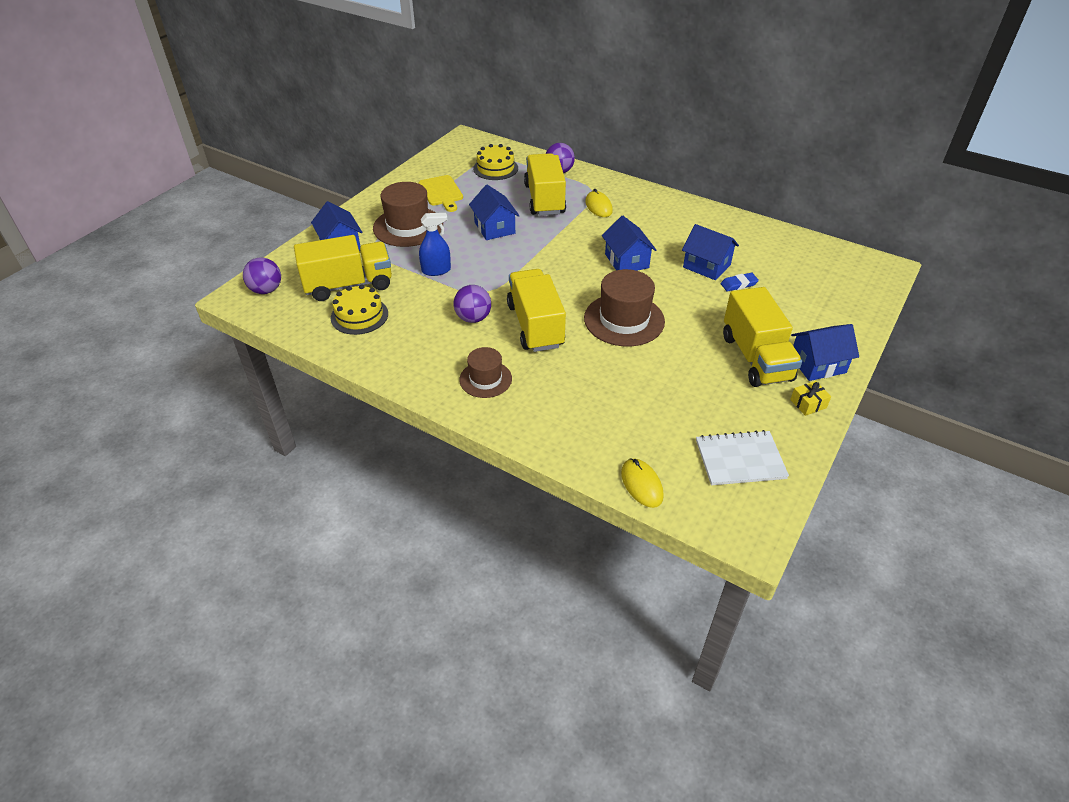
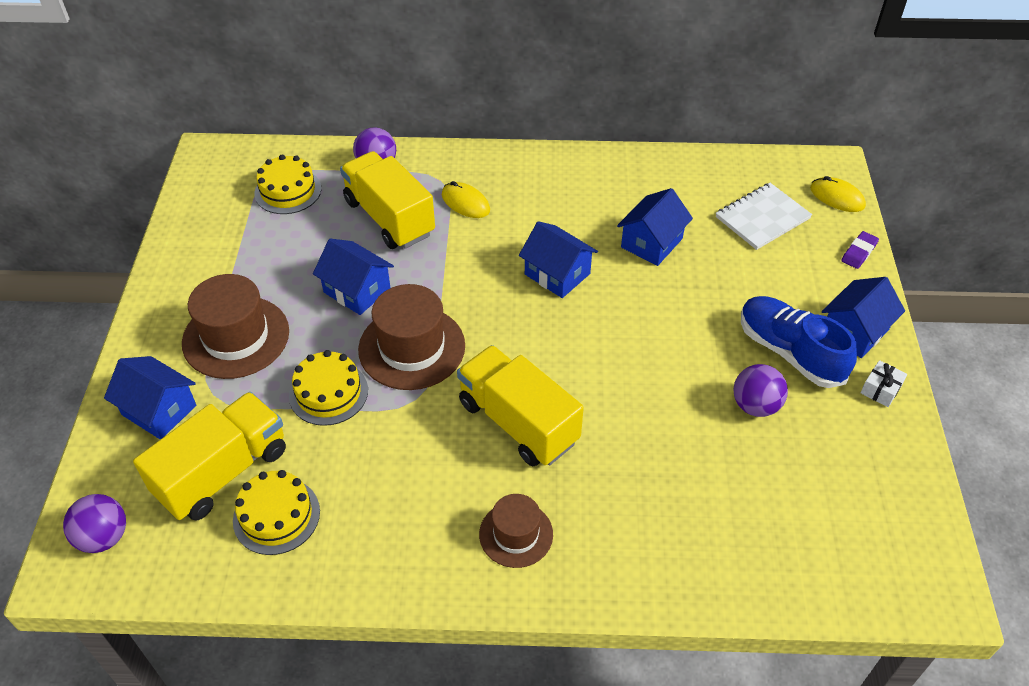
camera: 30 degrees left, 5 degrees up
yellow cutting board [419,175,463,212] -> none
blue spray bottle [419,213,451,276] -> yellow cake [289,350,368,426]
purple ball [454,285,491,323] -> purple ball moved to [734,364,788,417]
brown hat [584,269,665,346] -> brown hat moved to [358,284,465,390]
yellow mouse [621,458,664,508] -> yellow mouse moved to [810,176,866,212]
blue house [682,224,739,280] -> blue house turned 60 degrees counterclockwise [617,188,693,266]
white notebook [696,430,789,485] -> white notebook moved to [716,183,812,250]
blue eraser [721,273,759,292] -> none
yellow truck [723,287,802,387] -> blue shoe [741,296,857,388]
yellow gift [790,381,831,416] -> white gift [860,360,907,407]
none -> purple eraser [841,231,879,269]

